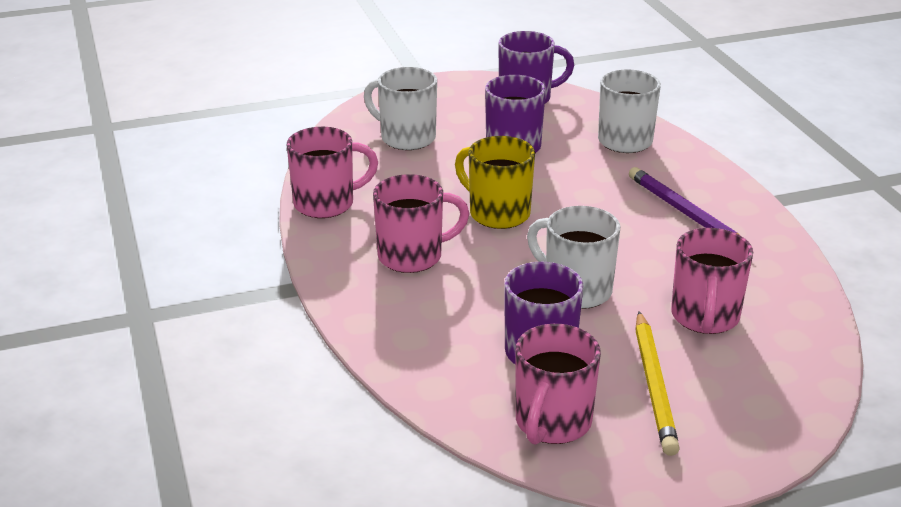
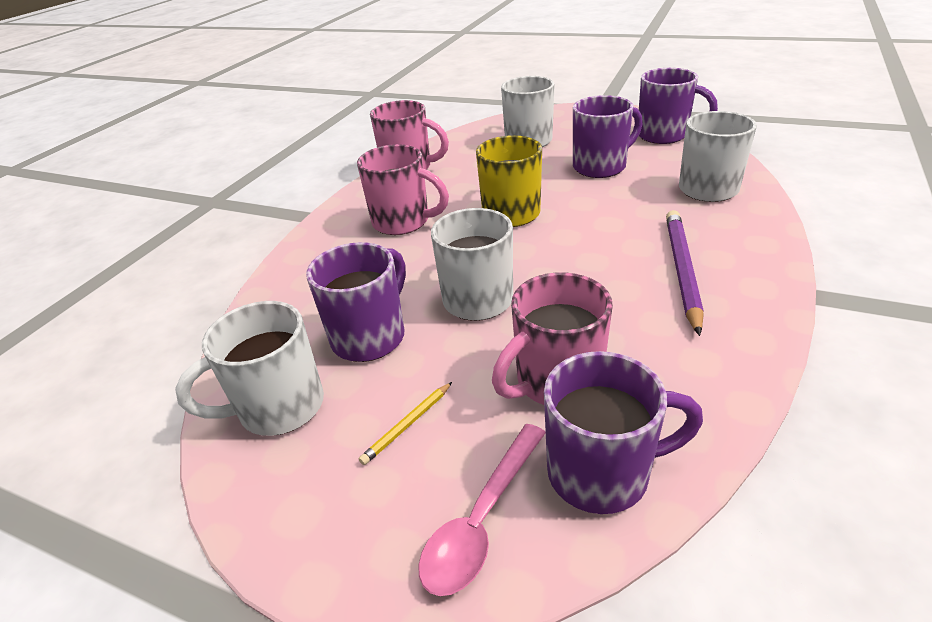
camera: 45 degrees right, 5 degrees up
pink mug [516,324,601,445] -> white mug [175,301,324,436]
yellow pencil [636,311,680,456] -> yellow pencil [359,382,452,465], size x0.49
none -> pink spoon [418,424,546,596]
none -> purple mug [544,351,703,514]

